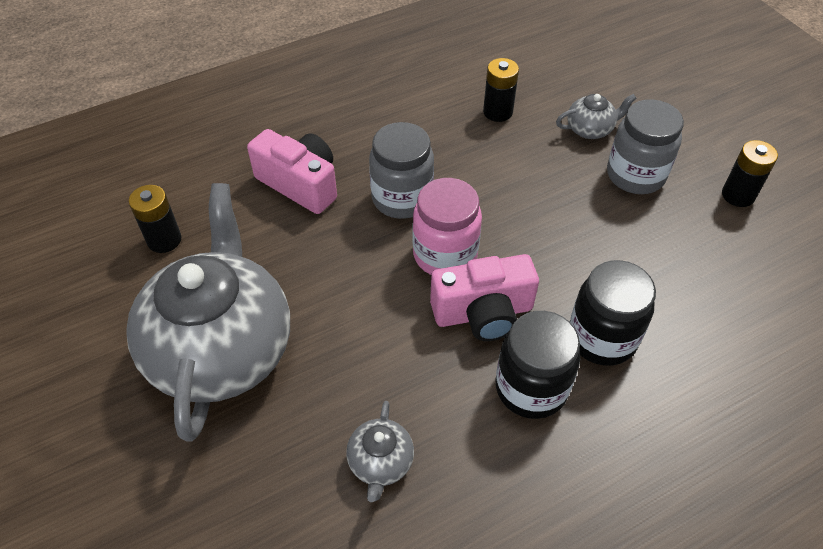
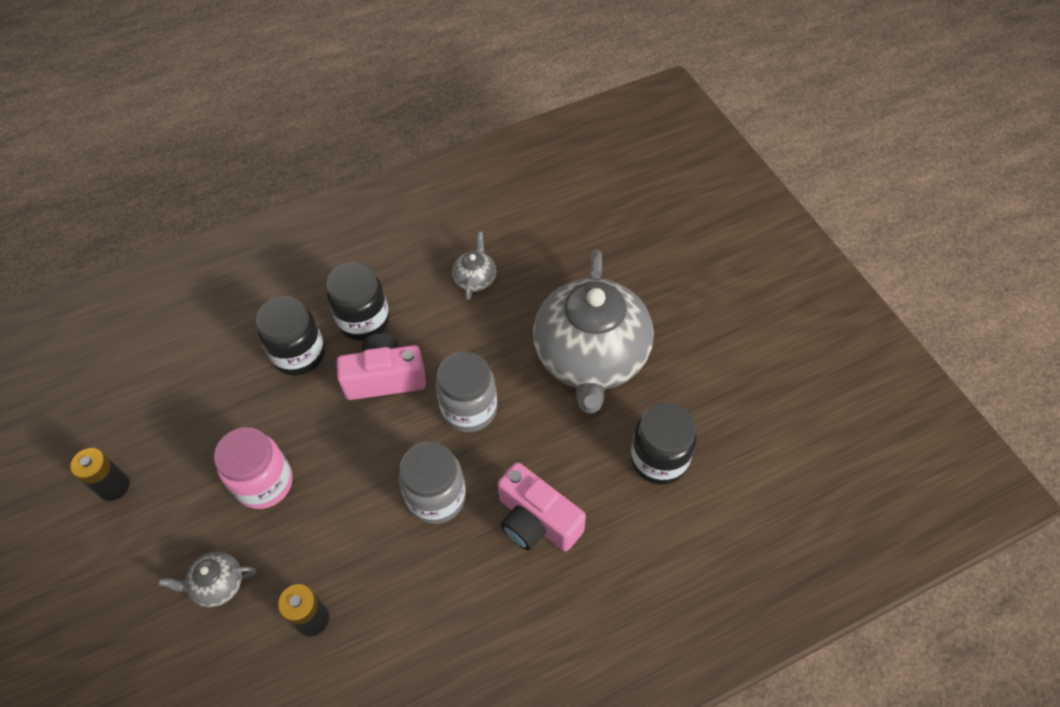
camera: 175 degrees left, 5 degrees up
black battery [129,185,181,253] -> black jar [630,403,697,485]
pink jar [412,178,482,275] -> pink jar moved to [214,427,293,509]
grey jar [607,99,684,194] -> grey jar moved to [436,352,497,432]

